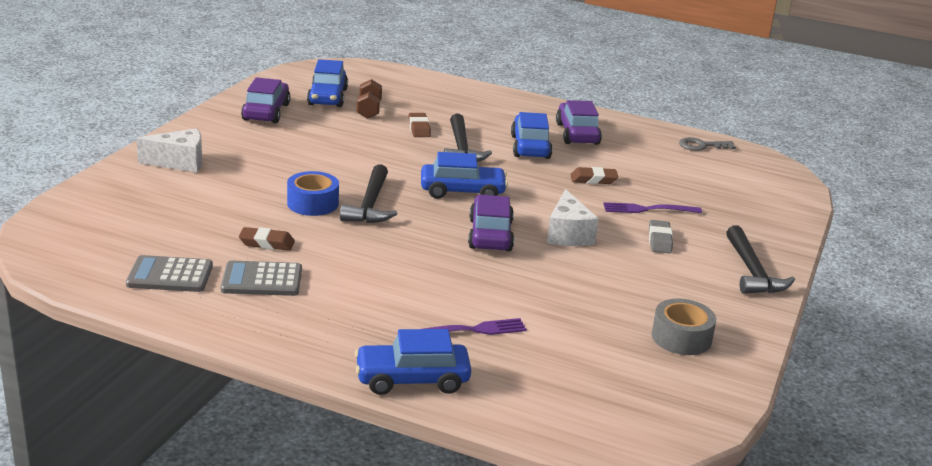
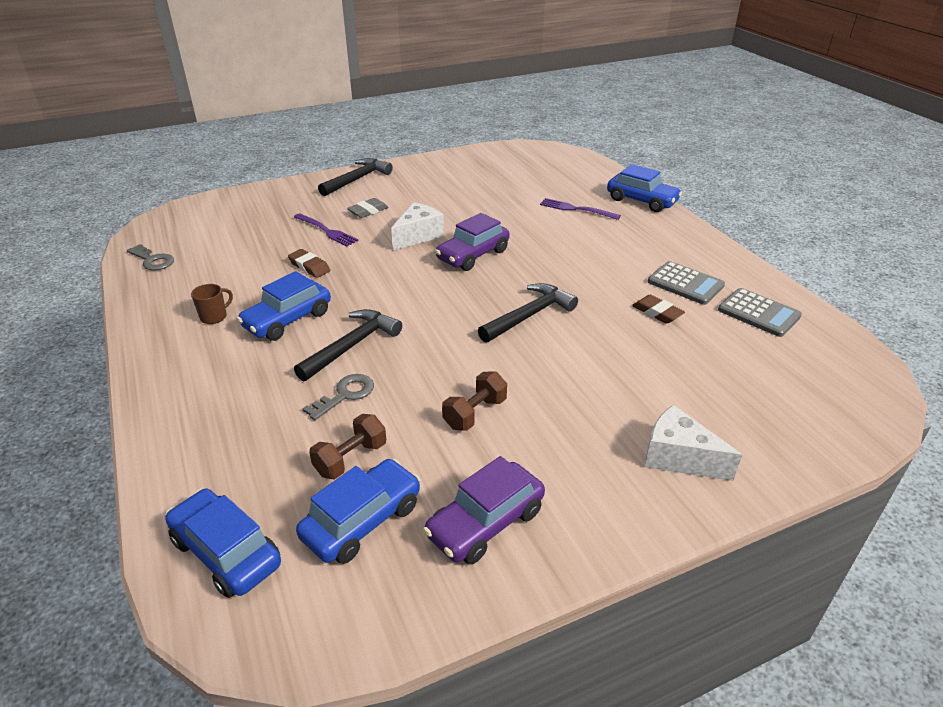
camera: 135 degrees left, 10 degrees up
blue tape [287,171,339,216] -> none
brown eraser [408,113,431,137] -> grey key [302,374,374,420]
blue car [421,152,508,199] -> blue car moved to [165,488,281,598]
purple car [556,100,602,145] -> brown mug [191,284,233,324]
grey tape [652,299,716,355] -> none
none -> brown dumbbell [442,371,507,431]

